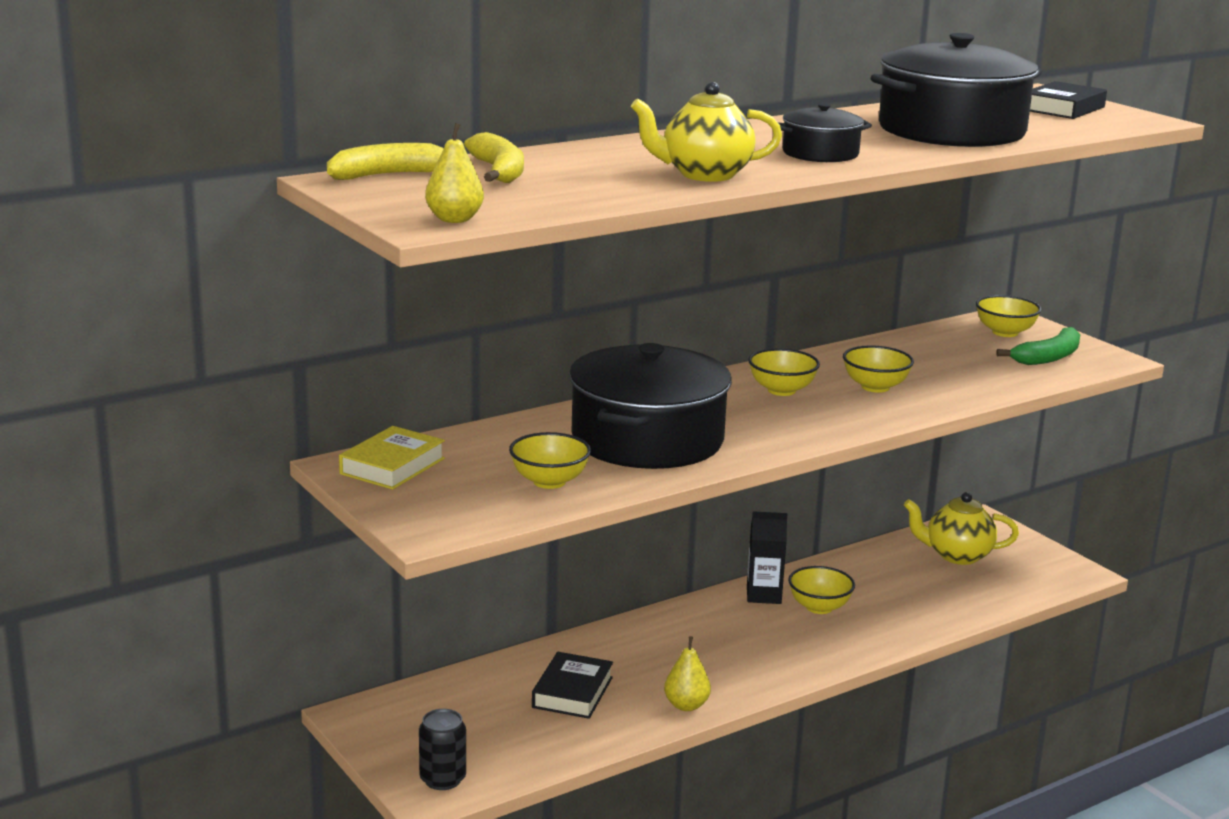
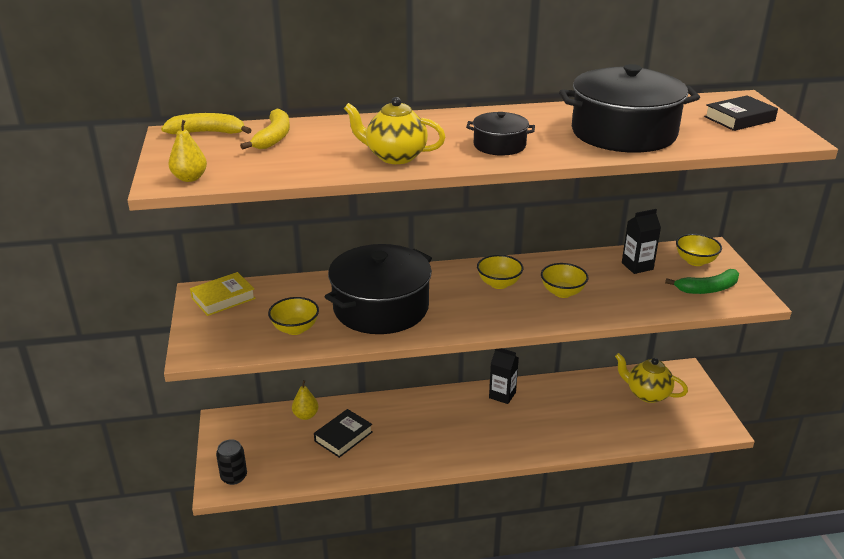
camera: 25 degrees right, 10 degrees up
yellow pear [664,636,711,711] -> yellow pear moved to [292,380,318,420]
yellow bowl [788,566,855,614] -> none
none -> black carton [622,209,661,274]

